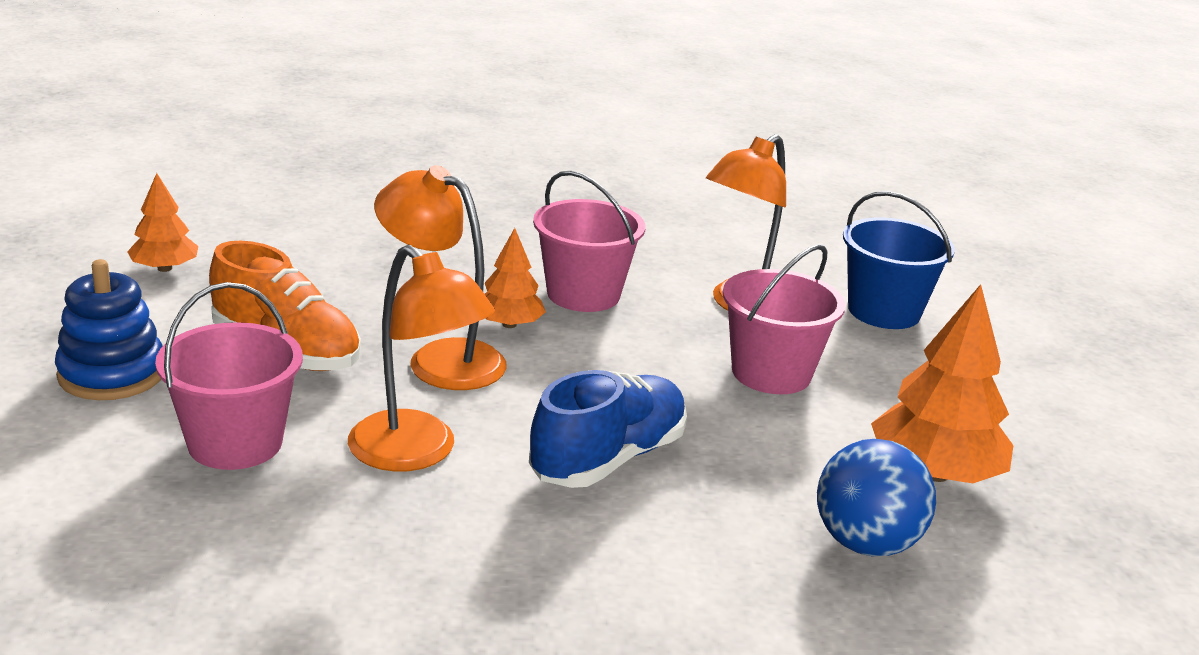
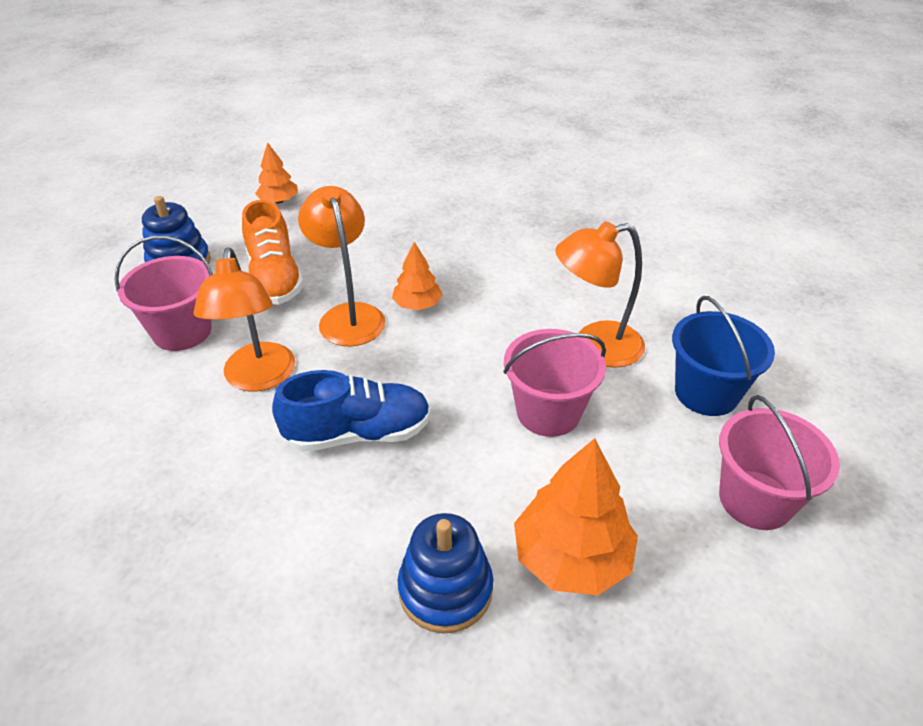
camera: 40 degrees right, 15 degrees up
pink bucket [533,171,645,312] -> pink bucket moved to [719,395,840,530]
blue ball [817,439,936,556] -> blue stacking toy [398,513,493,633]

